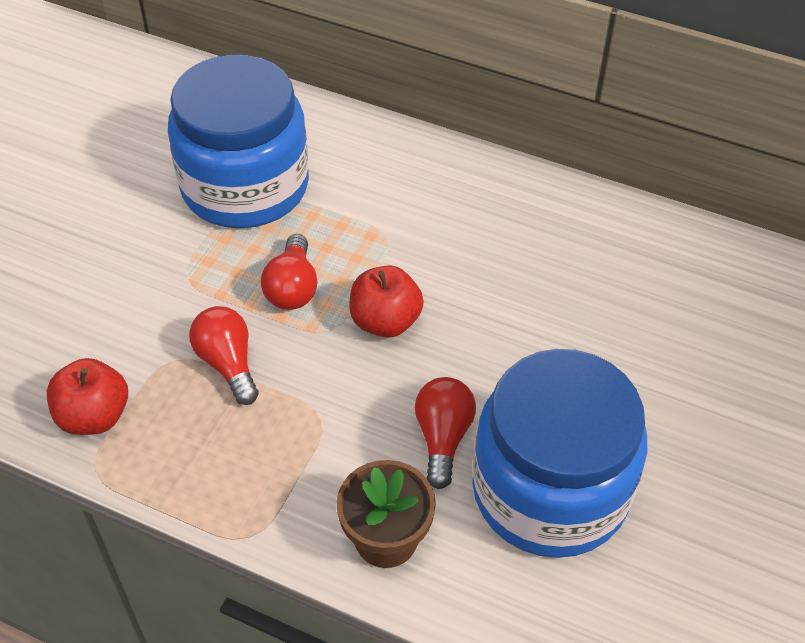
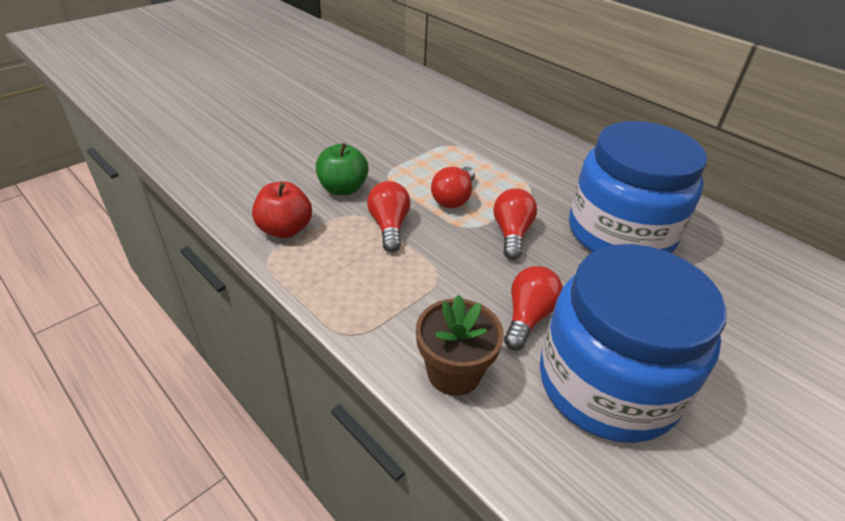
camera: 20 degrees right, 10 degrees down
blue jar [168,55,309,228] -> blue jar moved to [569,121,707,253]
red apple [349,265,424,338] -> red light bulb [493,188,537,260]
none -> green apple [316,143,369,195]

